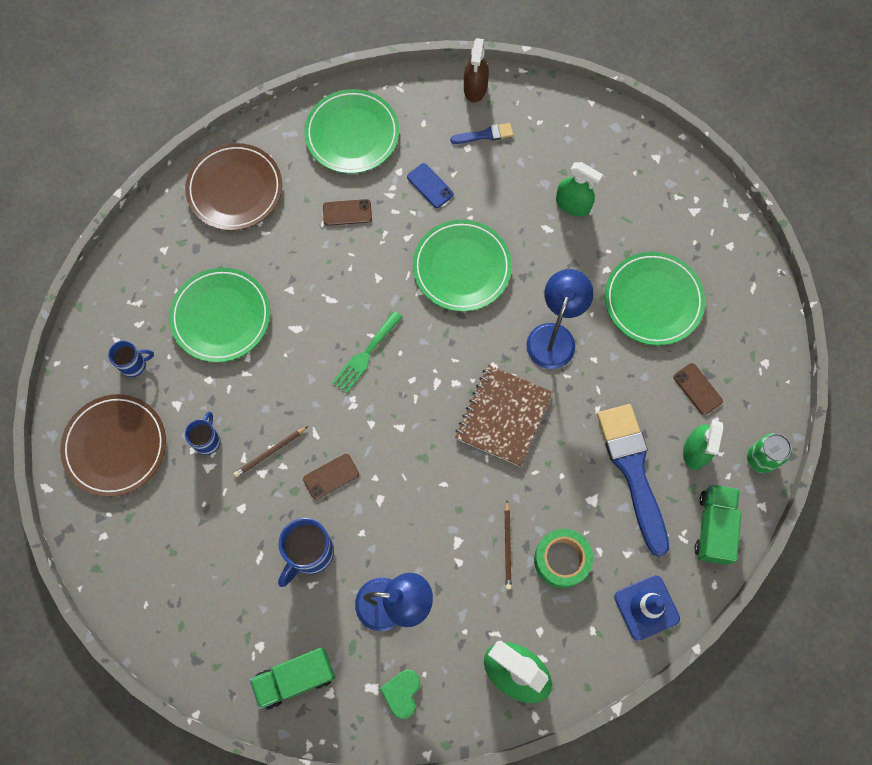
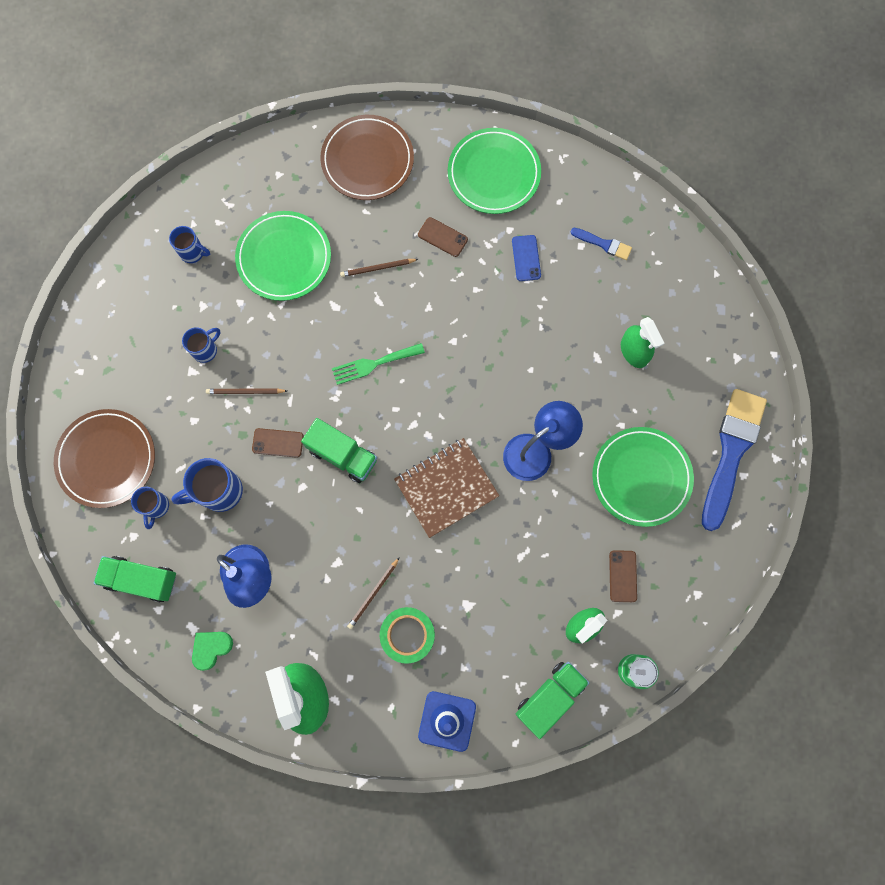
camera: 35 degrees right, 5 degrees up
brown plate [60,394,166,497] -> brown plate moved to [54,409,155,508]
green plate [413,220,512,312] -> none
brown spray bottle [464,38,489,102] -> none
blue brush [597,404,669,557] -> blue brush moved to [702,389,767,531]
none -> blue mug [131,487,169,529]
none -> green truck [301,418,377,483]
none -> brown pencil [340,259,418,277]

